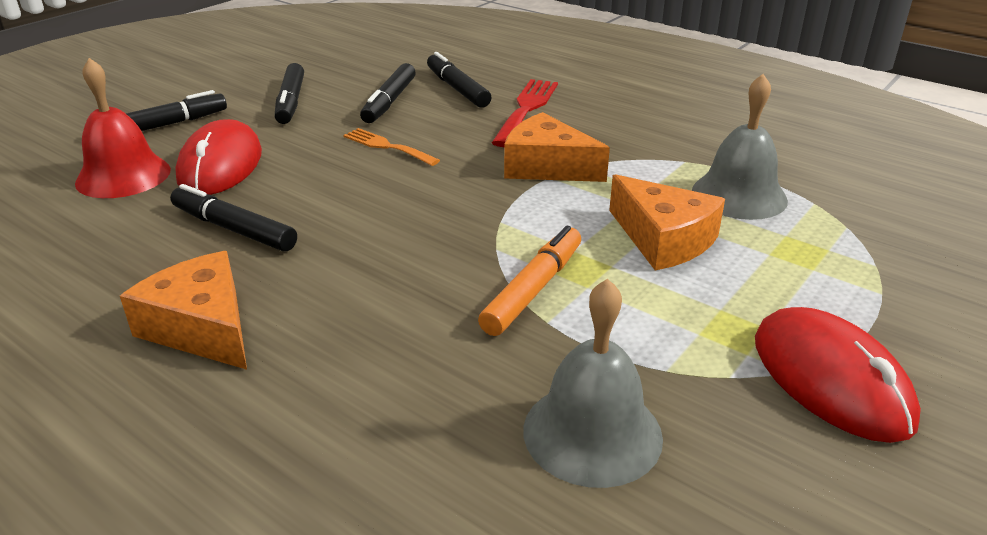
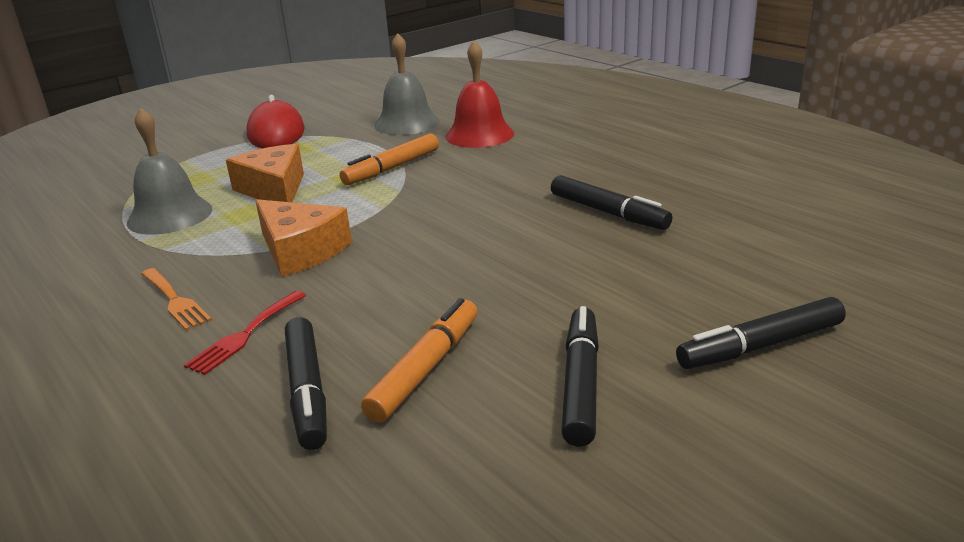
camera: 165 degrees left, 5 degrees down
red bell [75,58,171,198] -> red bell moved to [446,41,514,148]
orange cheese [120,251,247,370] -> none
red mouse [175,119,262,195] -> none
orange fork [343,128,440,166] -> orange fork moved to [141,268,212,331]
black marker [360,63,416,123] -> orange marker [361,298,477,423]
red fork [492,79,558,147] -> red fork [184,291,306,375], size x0.65

